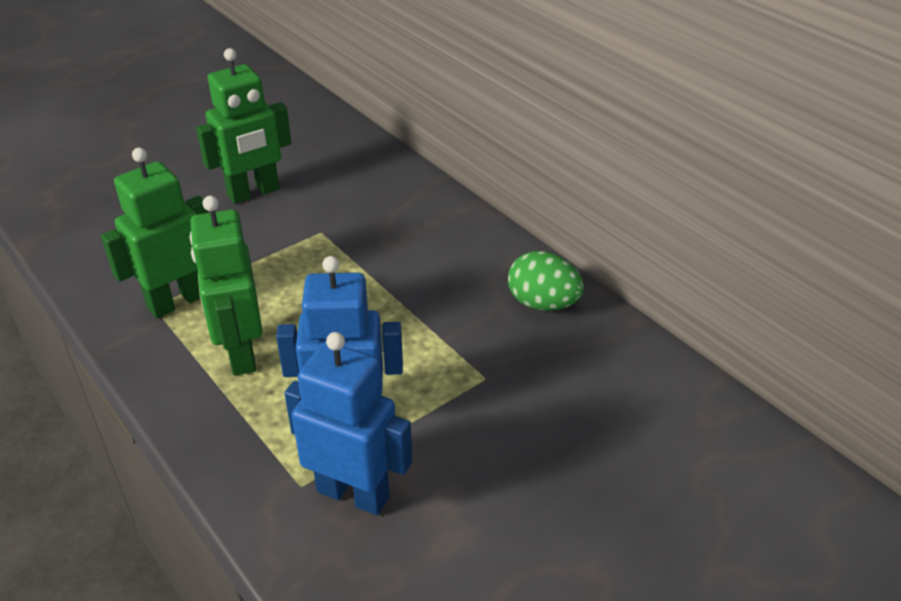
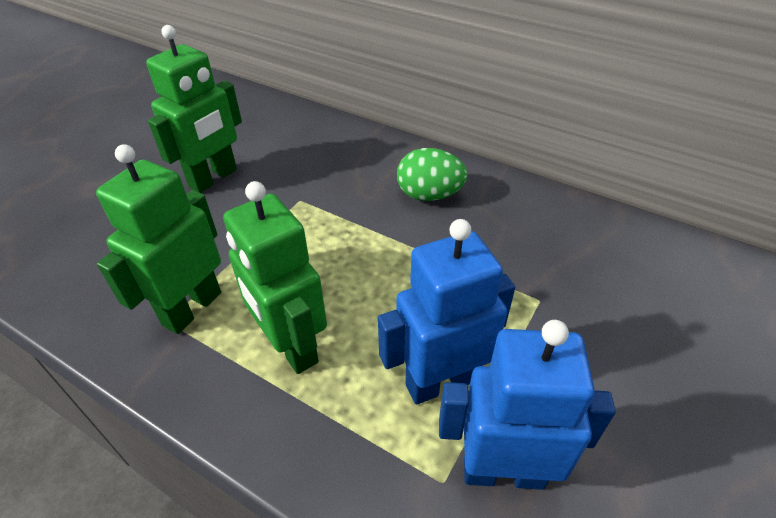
camera: 20 degrees left, 5 degrees up
green egg [508,251,584,311] -> green egg moved to [397,148,468,201]

